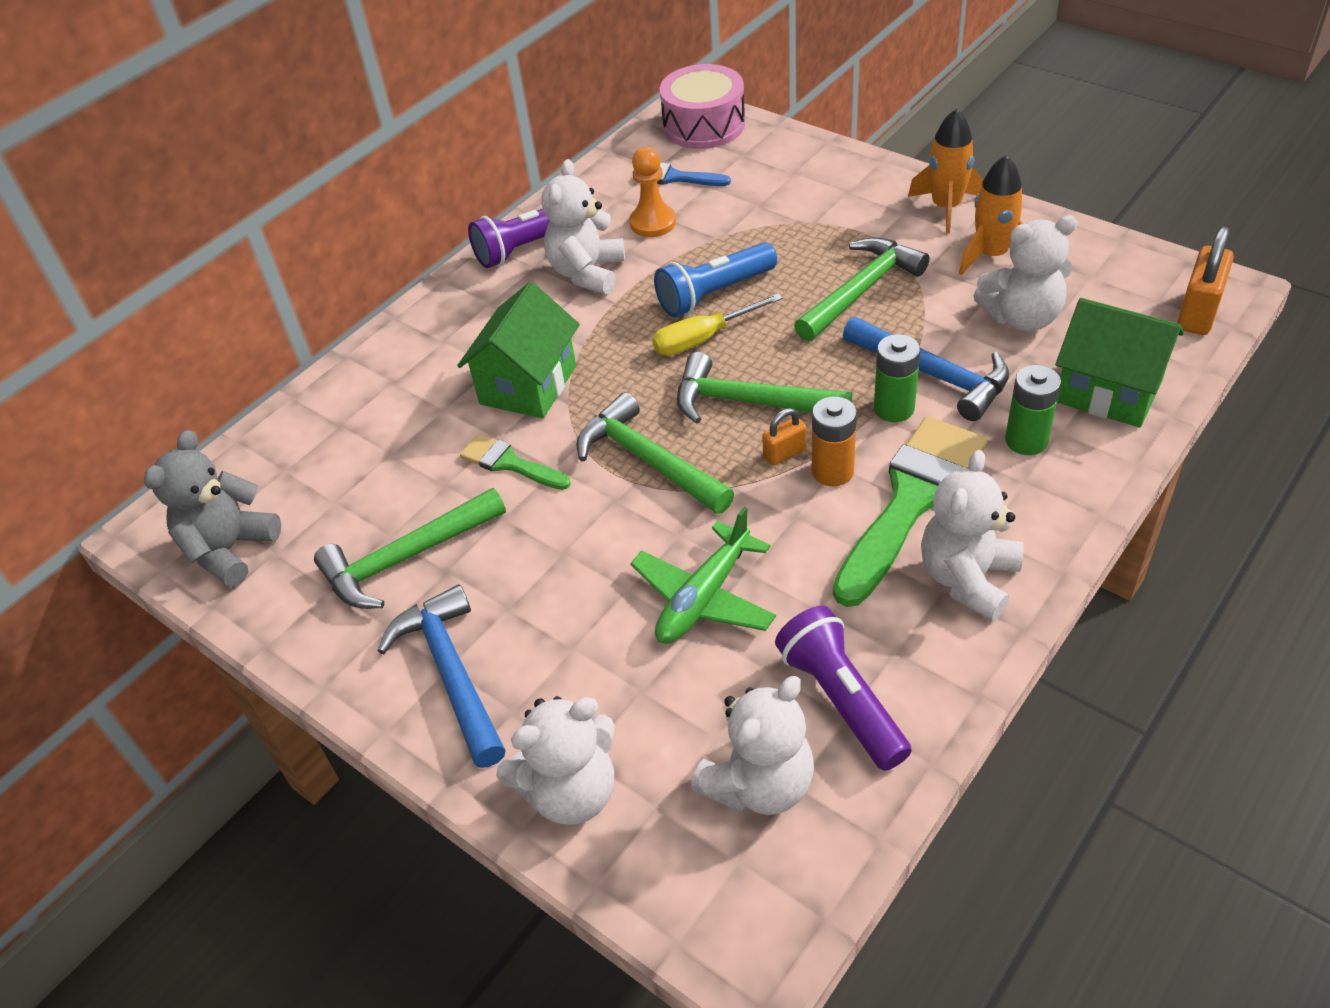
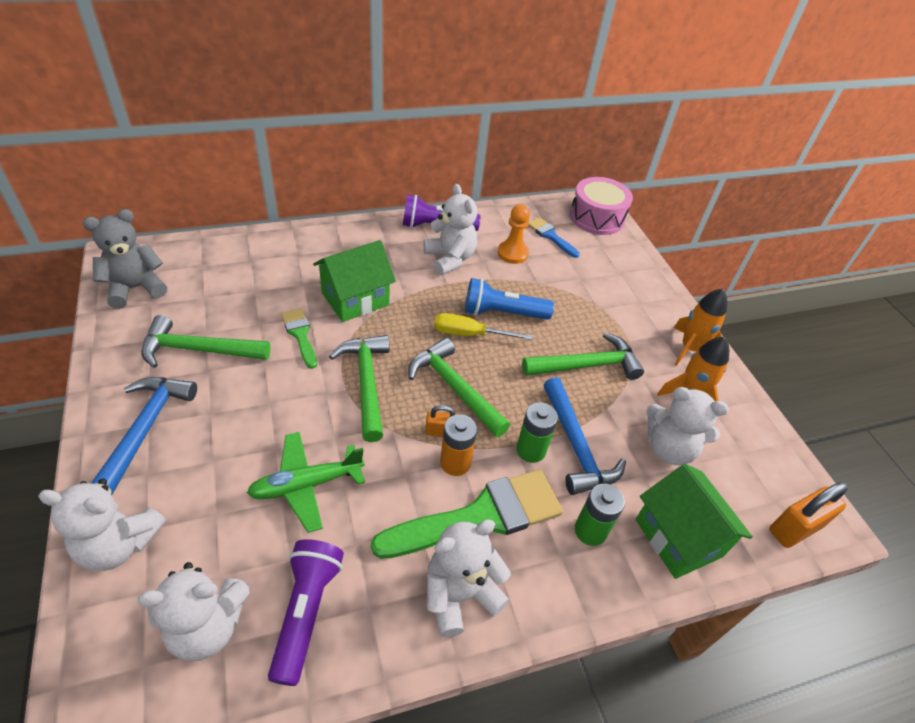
camera: 25 degrees right, 0 degrees up
white teddy bear [541,159,625,294] -> white teddy bear turned 105 degrees clockwise [424,184,477,275]

